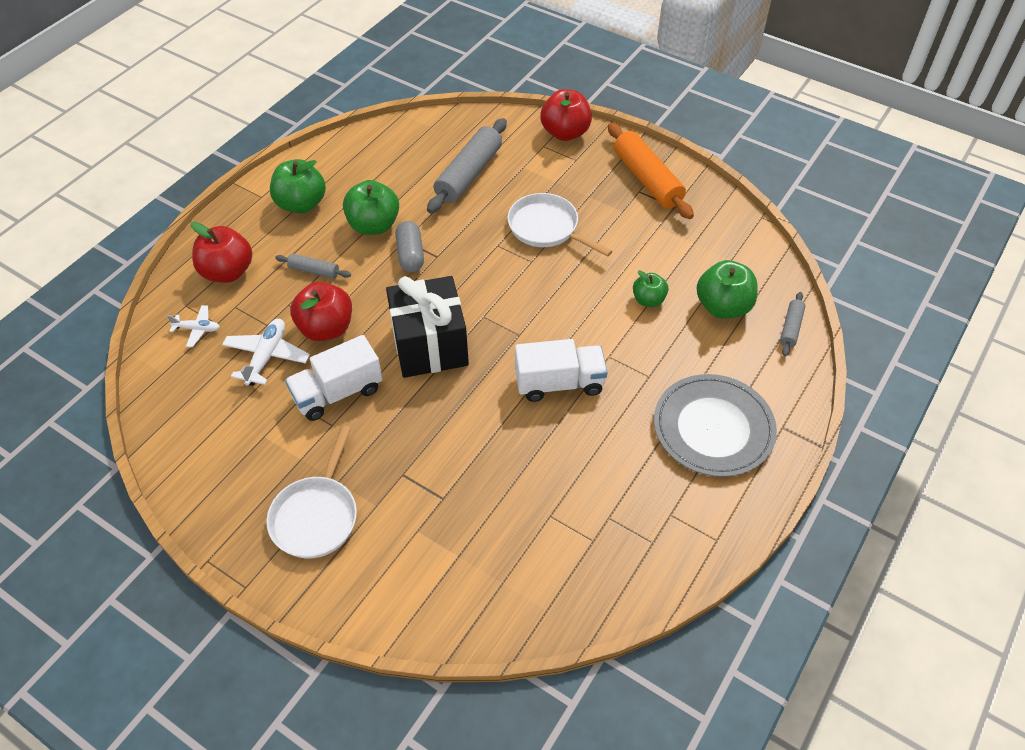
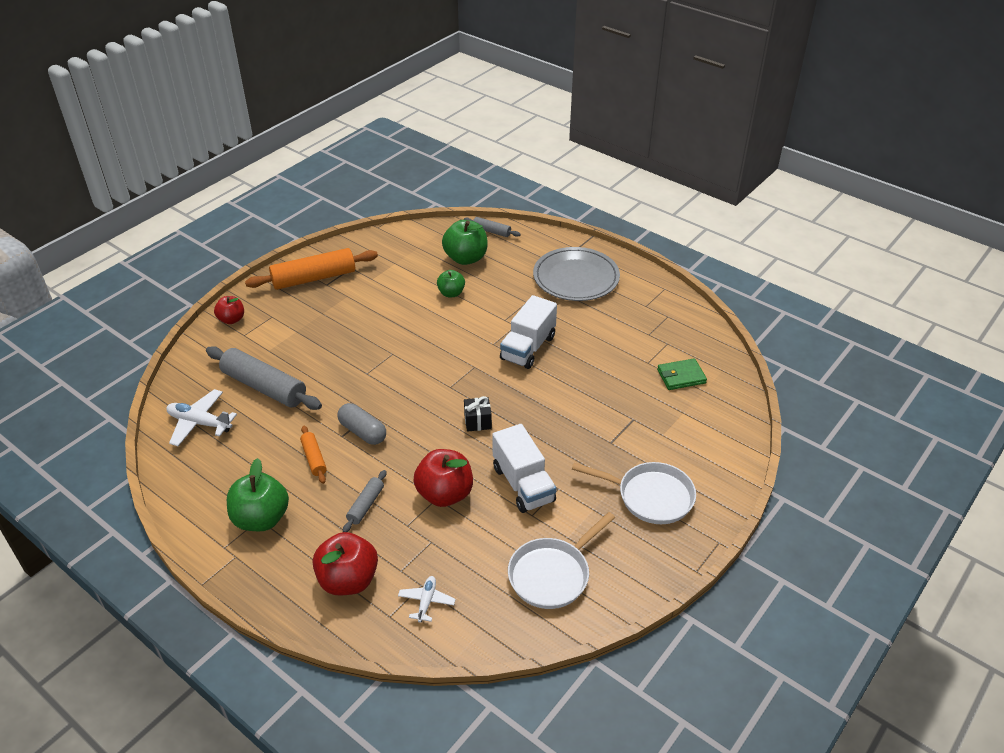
camera: 85 degrees left, 10 degrees down
white plane [222,319,310,386] -> white plane moved to [166,389,237,446]
green apple [343,180,399,235] -> orange rolling pin [300,426,327,484]
black gift [386,276,469,378] -> black gift [464,396,492,432], size x0.41
grey capsule [395,221,424,272] -> grey capsule turned 45 degrees clockwise [337,403,386,445]
white pan [507,193,612,257] -> white pan moved to [508,512,615,609]
white truck [515,339,608,402] -> white truck turned 150 degrees counterclockwise [500,295,557,369]
red apple [540,89,592,141] -> red apple [214,296,244,324], size x0.60
none -> green wallet [657,358,707,390]

